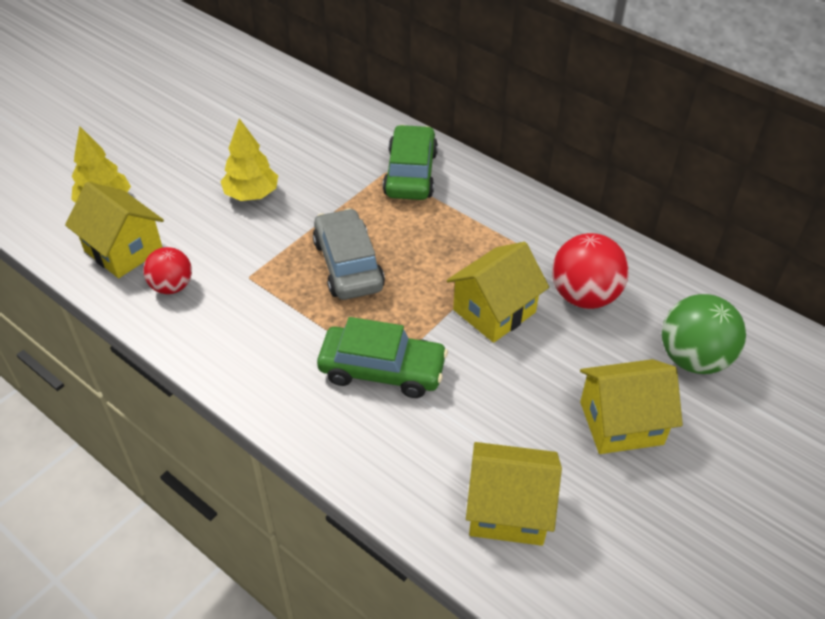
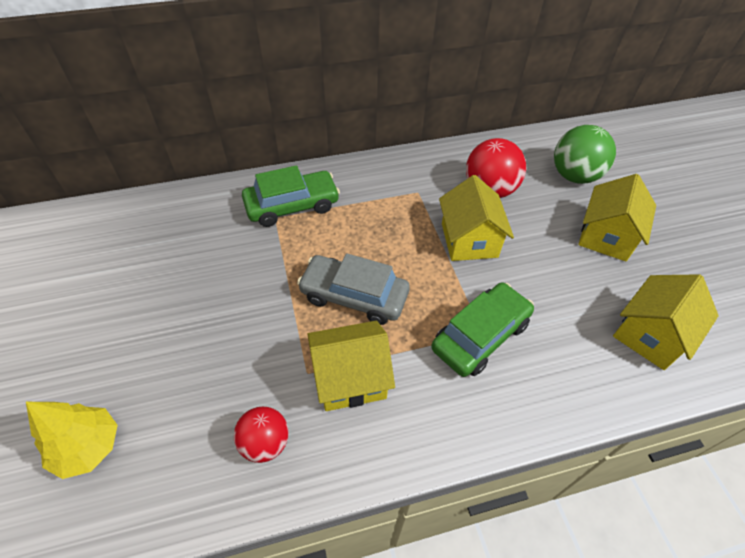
camera: 55 degrees left, 5 degrees up
yellow house [65,182,164,278] -> yellow house moved to [307,321,395,411]
yellow tree [220,118,278,201] -> none
green car [383,125,438,200] -> green car turned 120 degrees clockwise [242,165,340,227]

